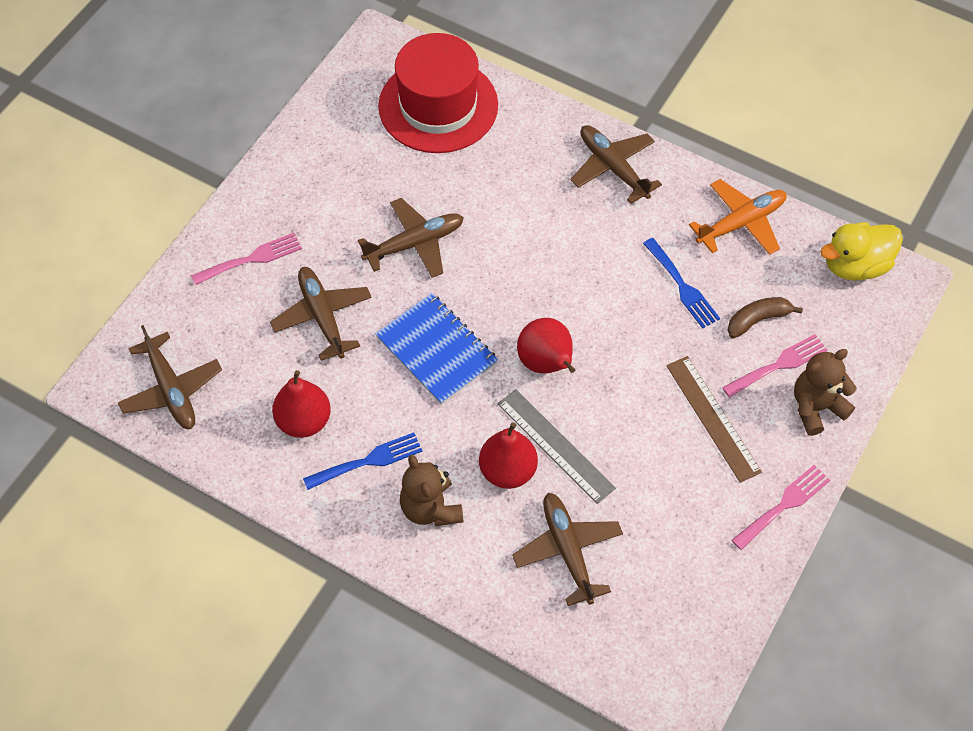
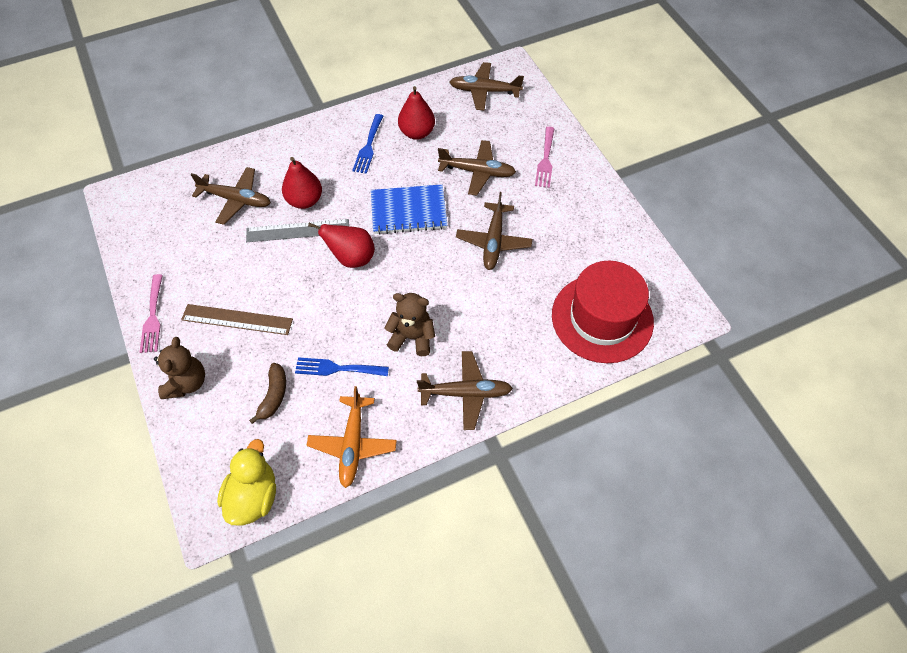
camera: 125 degrees right, 0 degrees up
brown teddy bear [400,455,464,526] -> brown teddy bear moved to [385,293,435,356]
pink fork [722,334,828,398] -> none

